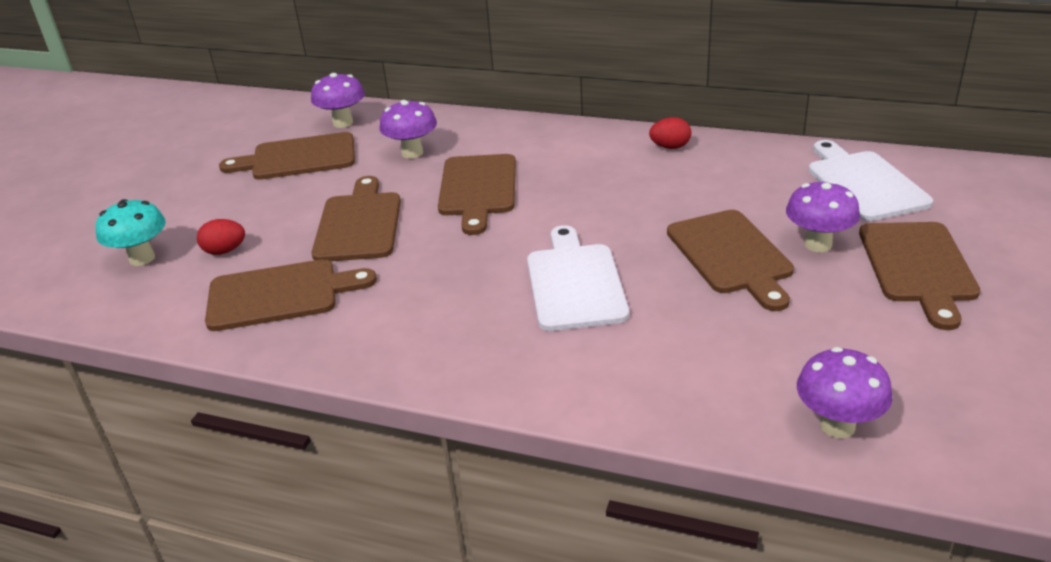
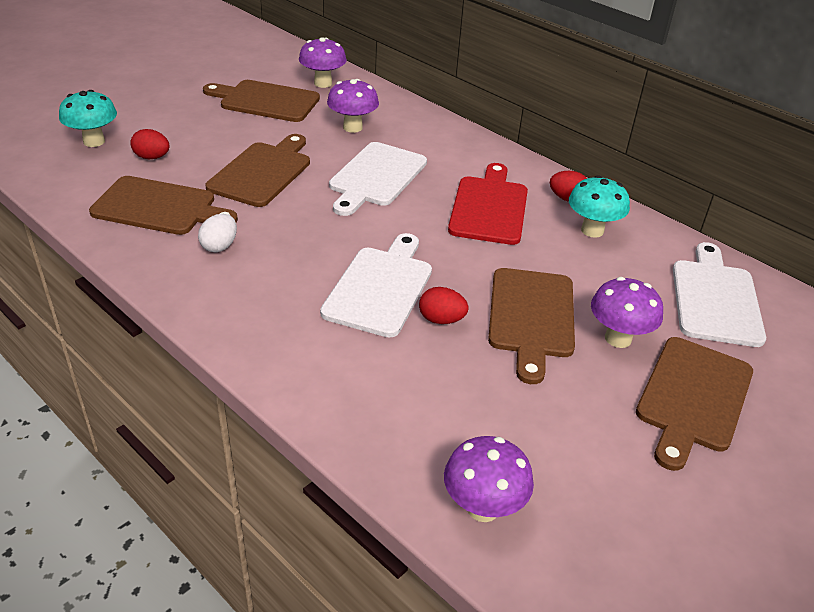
camera: 20 degrees right, 5 degrees up
brown cutting board [438,154,516,235] -> white cutting board [329,142,427,216]
none -> white egg [198,214,237,252]
none -> red egg [419,287,468,324]
none -> red cutting board [448,163,528,245]
none -> turquoise mushroom [569,175,630,238]

